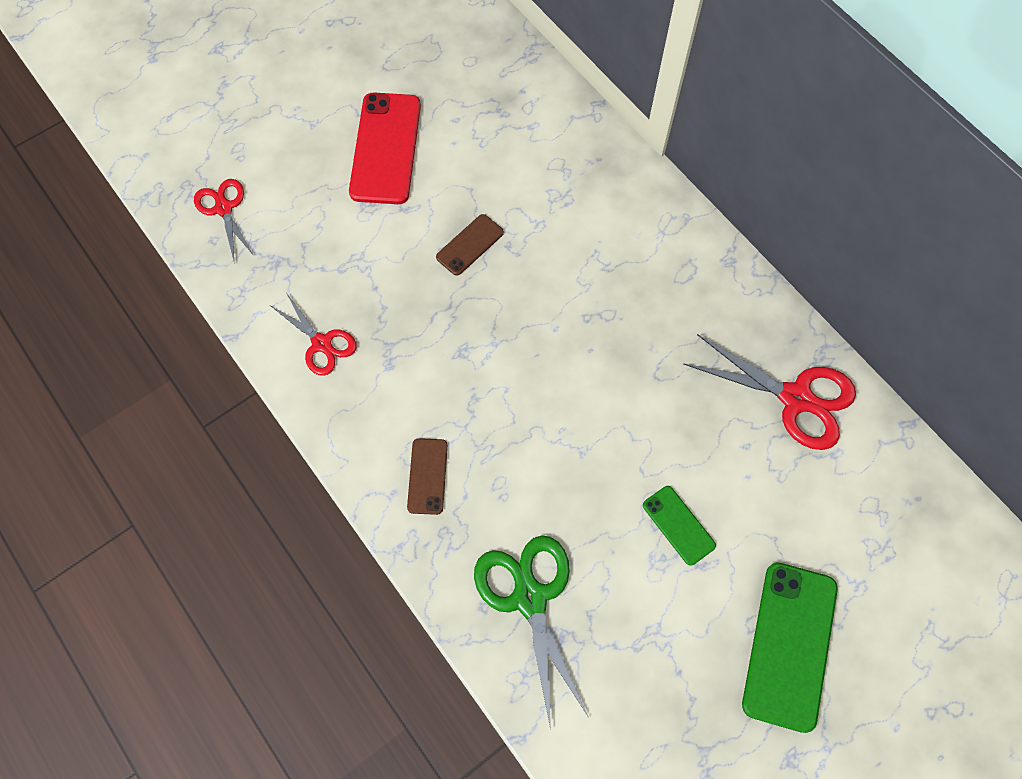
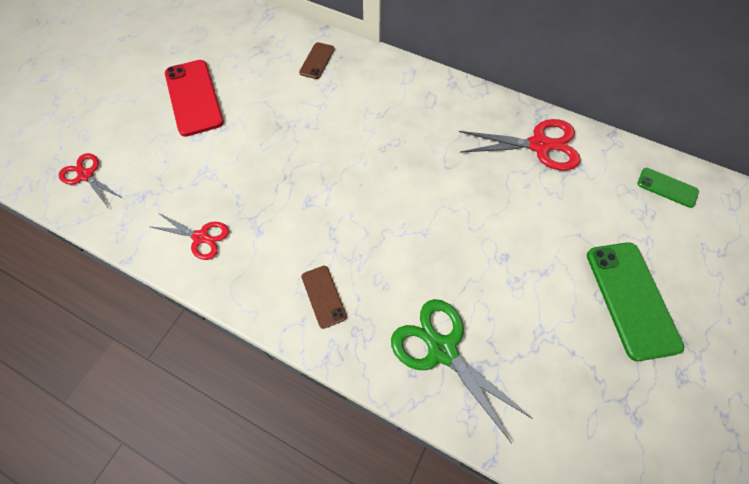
camera: 25 degrees left, 5 degrees down
brown phone [436,214,504,276] -> brown phone moved to [299,42,335,79]
green phone [643,486,716,566] -> green phone moved to [638,168,699,208]

